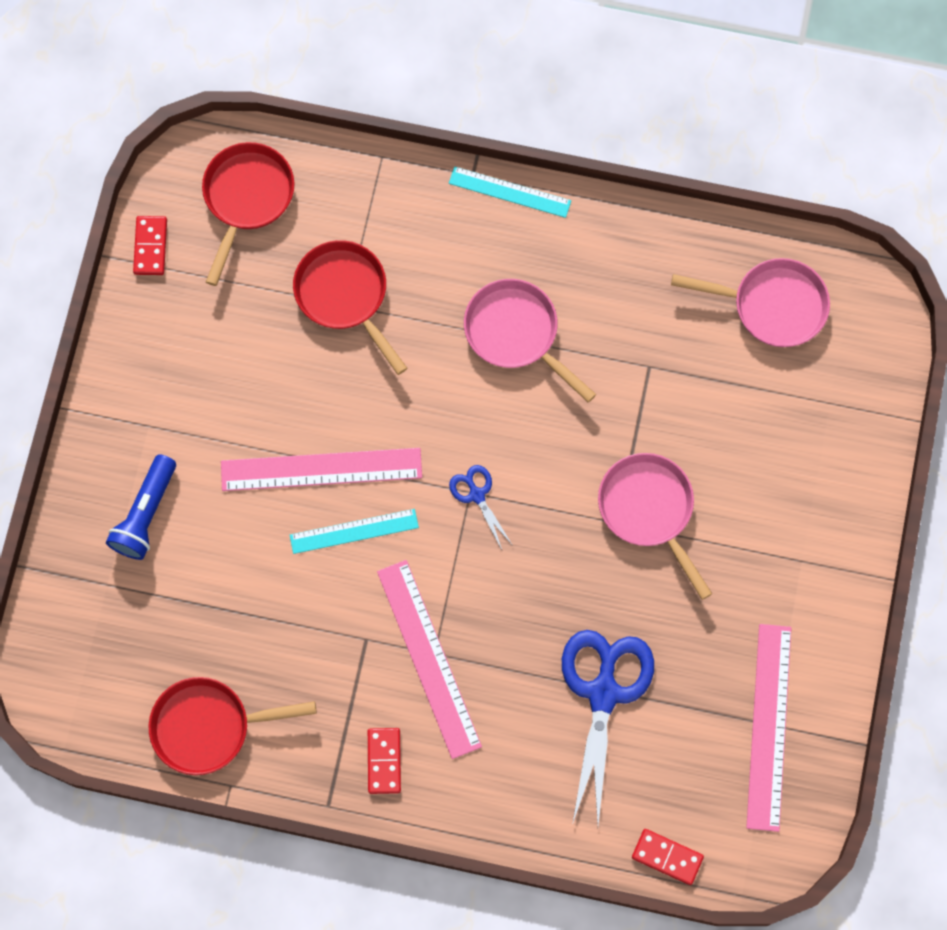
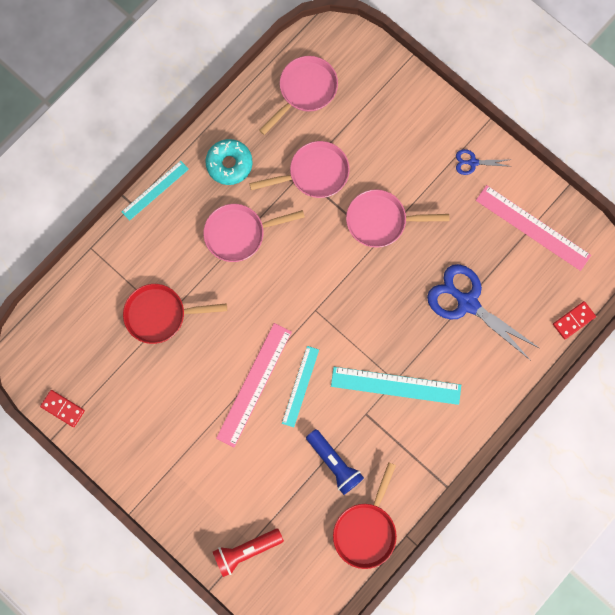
camera: 60 degrees left, 5 degrees up
blue flashlight [106,454,176,560] -> blue flashlight moved to [306,429,364,495]
red pan [202,142,294,286] -> none
red domino [368,728,401,794] -> none
pink ruler [377,560,482,759] -> turquoise ruler [331,367,461,405]
blue scissors [449,465,513,550] -> blue scissors moved to [456,149,512,175]
none -> turquoise donut [205,139,253,185]
none -> red flashlight [213,529,284,577]
none -> pink pan [249,141,350,198]

